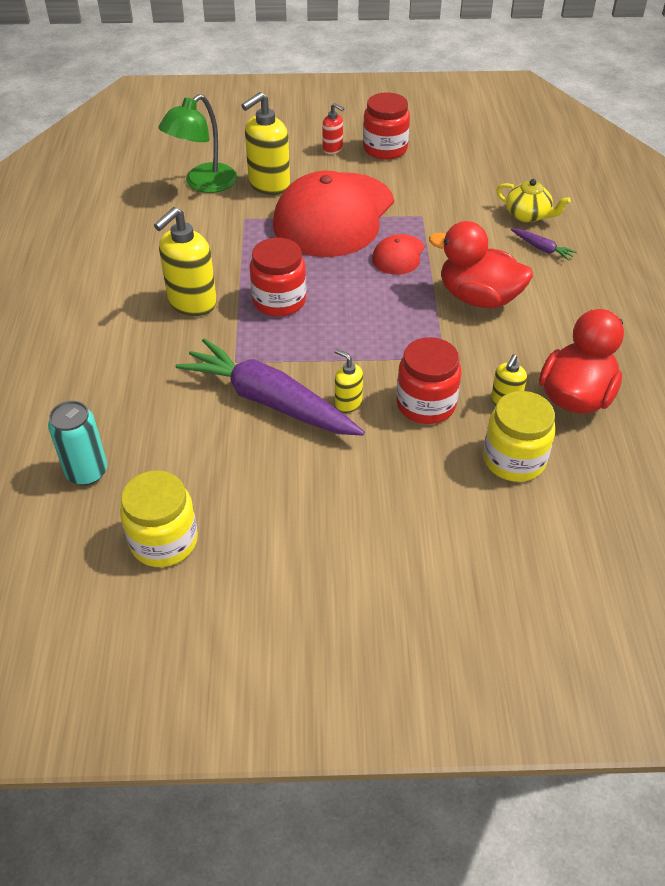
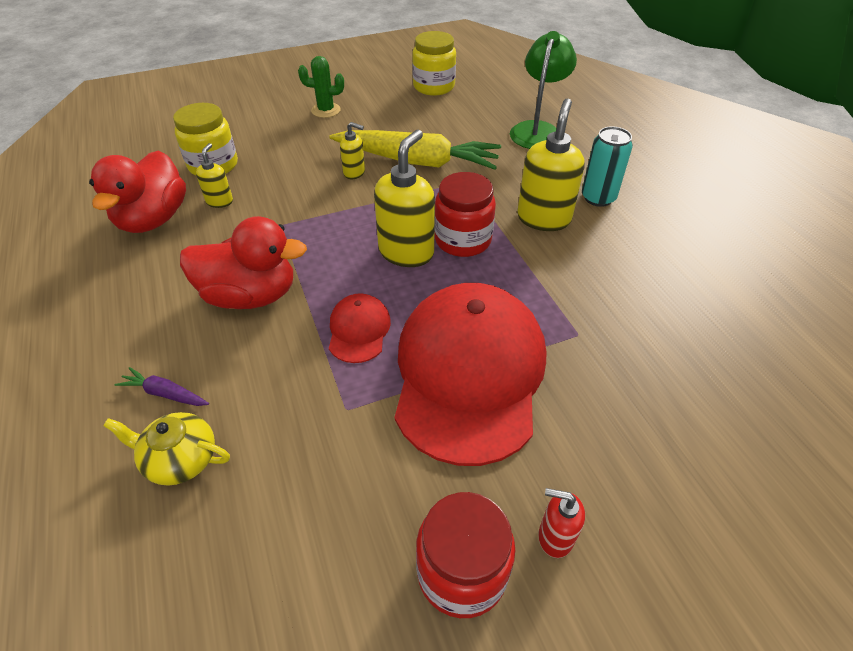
camera: 160 degrees right, 0 degrees up
turquoise can [48,401,107,485] -> turquoise can moved to [582,126,633,207]
green lamp [159,94,237,193] -> green lamp moved to [510,31,577,149]
purple carrot [175,338,365,436] -> yellow carrot [329,130,501,170]
yellow soap dispenser [241,92,290,195] -> yellow soap dispenser moved to [374,130,435,267]
red jar [396,337,461,424] -> none
none -> green cactus [298,56,344,118]

